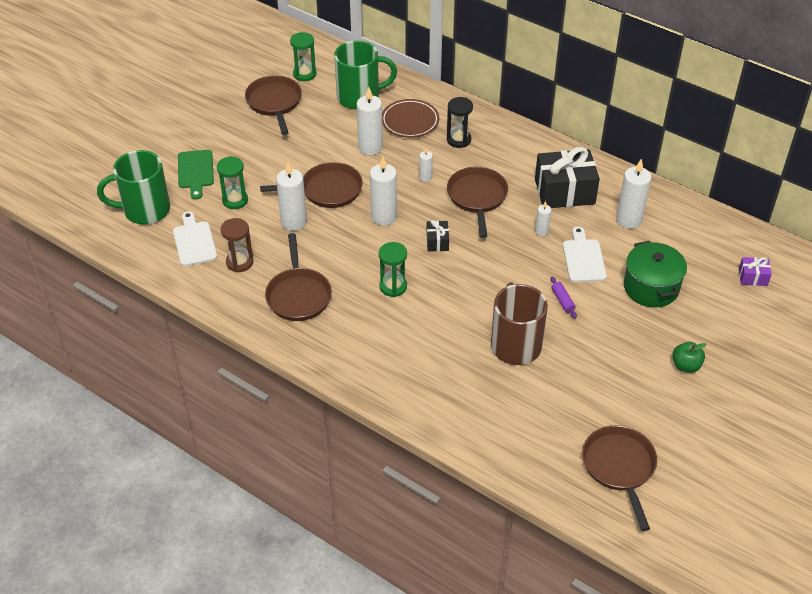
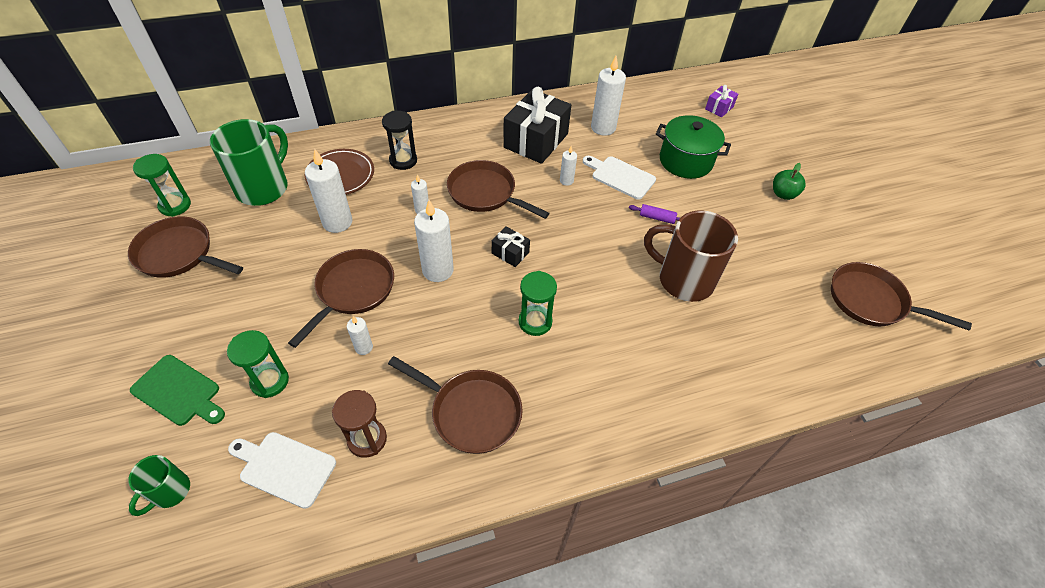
camera: 55 degrees left, 5 degrees up
green mug [97,150,170,224] -> green mug [128,455,190,516], size x0.50
white candle [276,162,307,231] -> white candle [347,316,373,355], size x0.52

